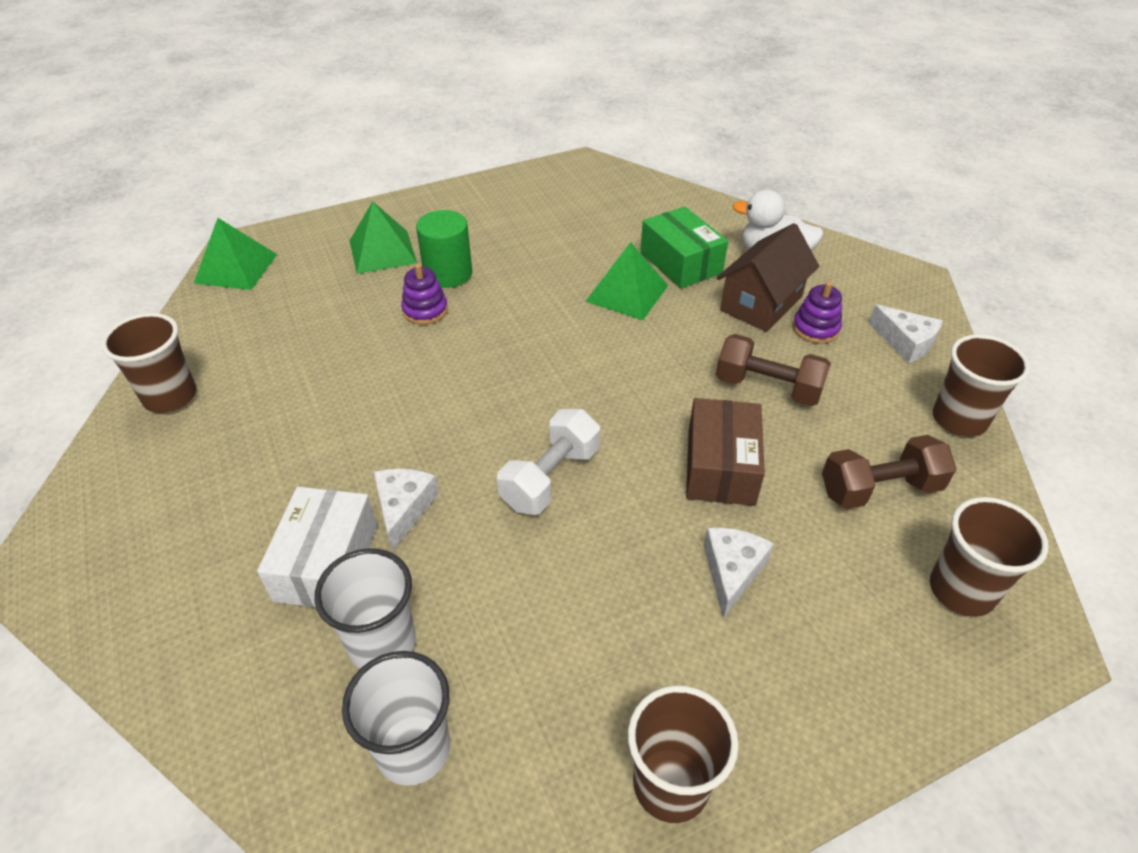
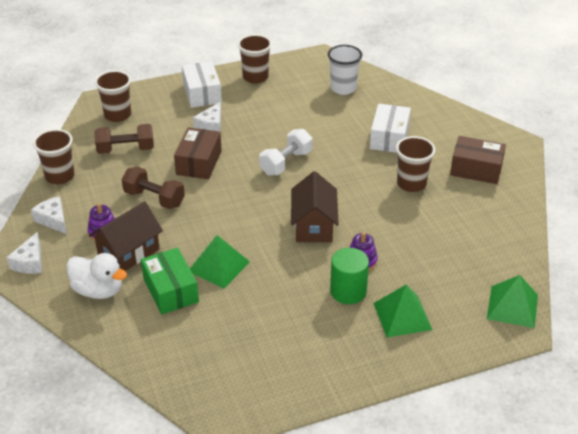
camera: 175 degrees left, 5 degrees down
brown cup [101,313,197,413] -> brown cup moved to [396,136,435,192]
white cup [314,548,416,669] -> none
white cheese [374,469,439,551] -> white cheese moved to [6,232,42,274]
none -> white box [182,61,222,108]
none -> brown house [291,171,339,242]
none -> brown box [450,136,506,184]

